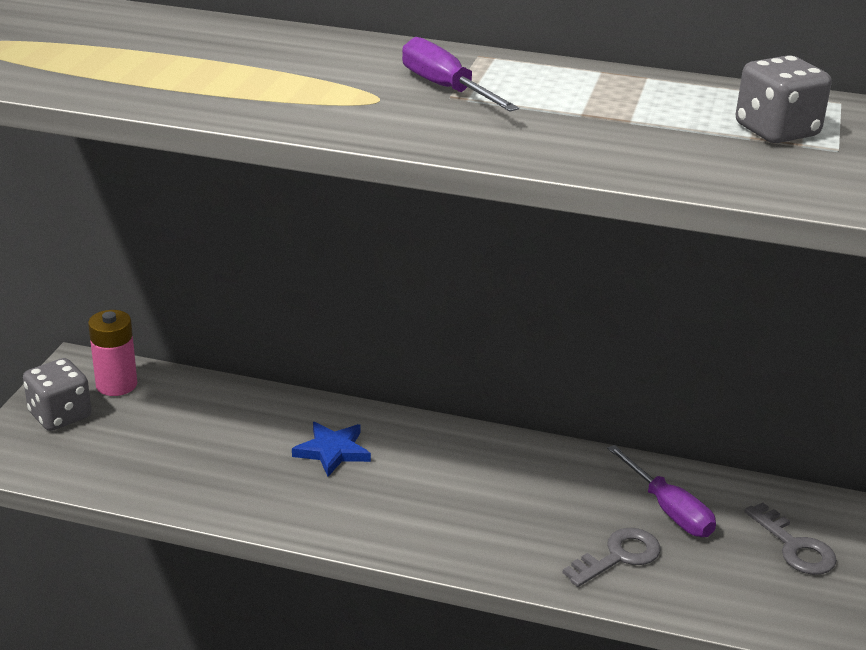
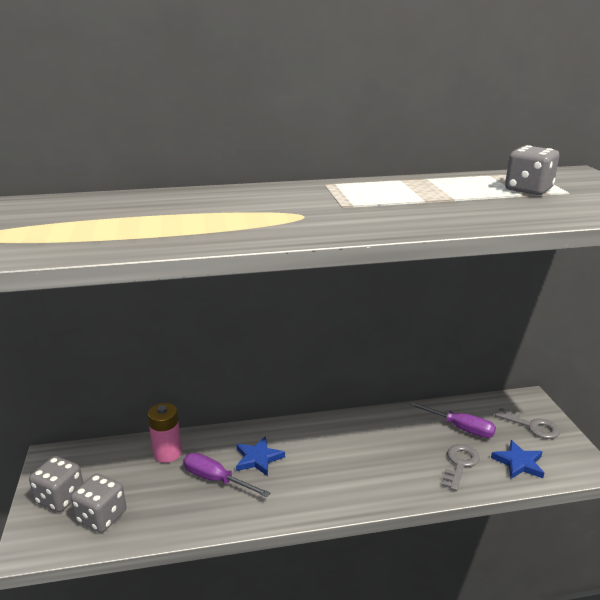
camera: 25 degrees left, 5 degrees down
pink battery [88,310,137,396] -> pink battery moved to [148,403,182,463]
purple screwdriver [402,37,519,112] -> purple screwdriver moved to [183,453,270,497]
none -> grey dice [71,473,126,533]
none -> blue star [491,440,544,479]

